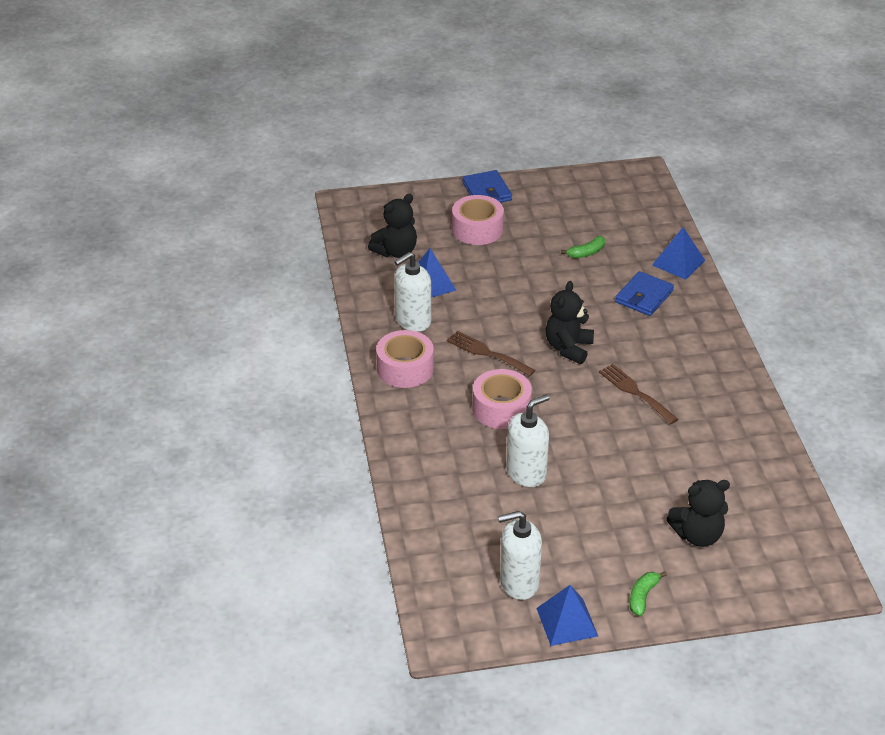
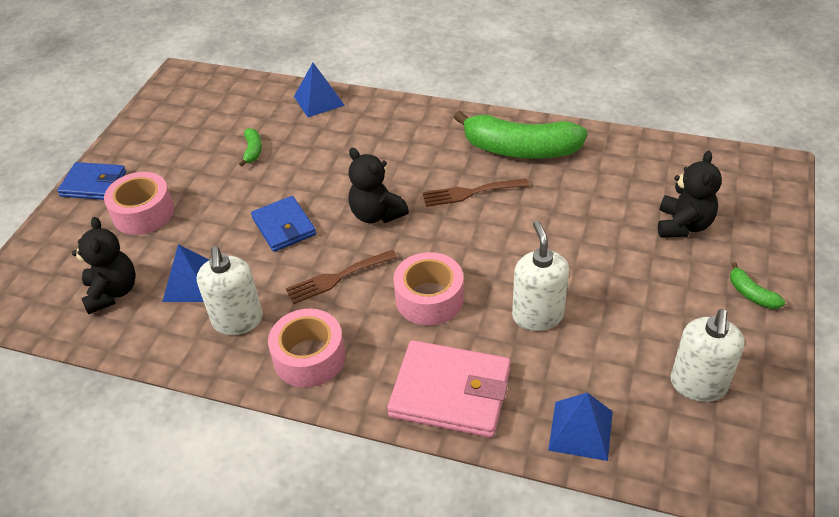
camera: 60 degrees left, 5 degrees up
blue pyramid [536,585,598,646] -> blue pyramid moved to [548,393,613,461]
blue wallet [615,271,674,316] -> blue wallet moved to [251,196,316,252]
none -> pink wallet [387,340,511,438]
none -> green banana [454,111,588,159]

